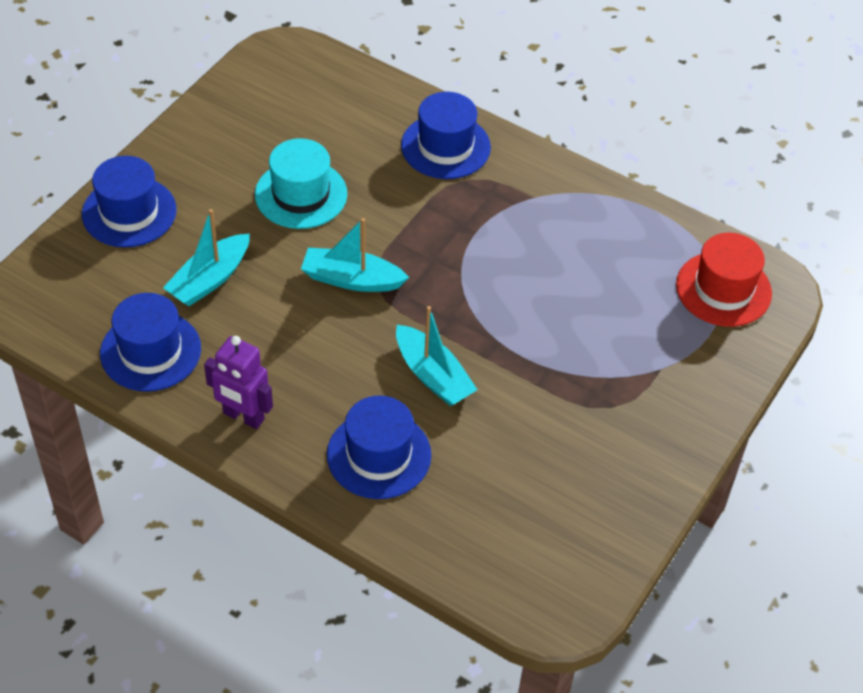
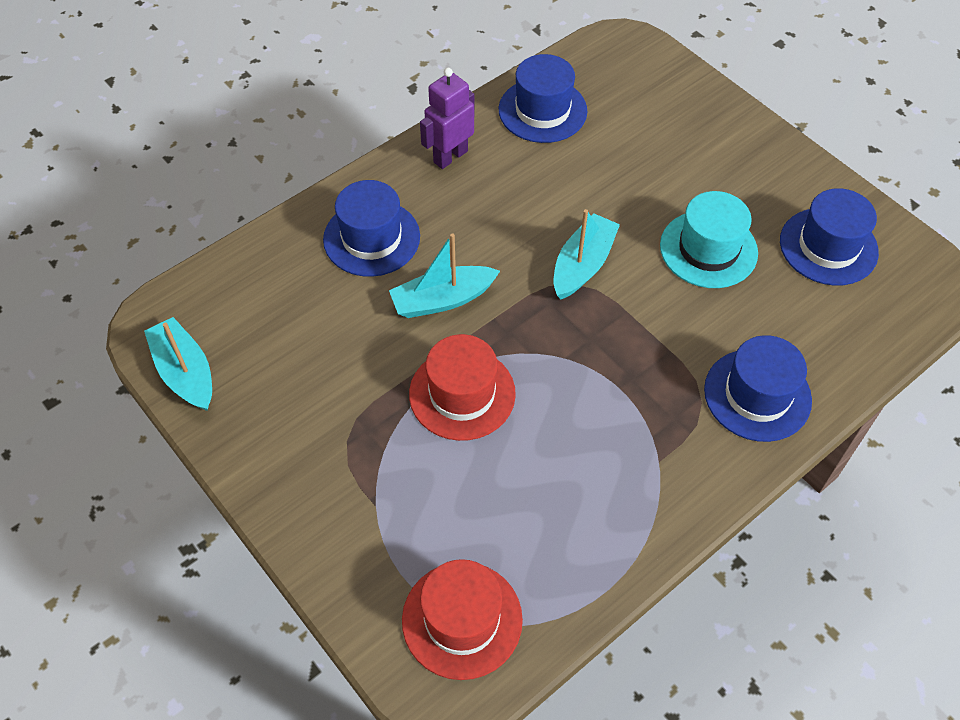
camera: 110 degrees right, 5 degrees up
blue hat [82,156,176,248] -> blue hat moved to [780,188,879,286]
turquoise boat [163,209,250,306] -> turquoise boat moved to [144,317,212,411]
none -> red hat [409,334,516,441]

